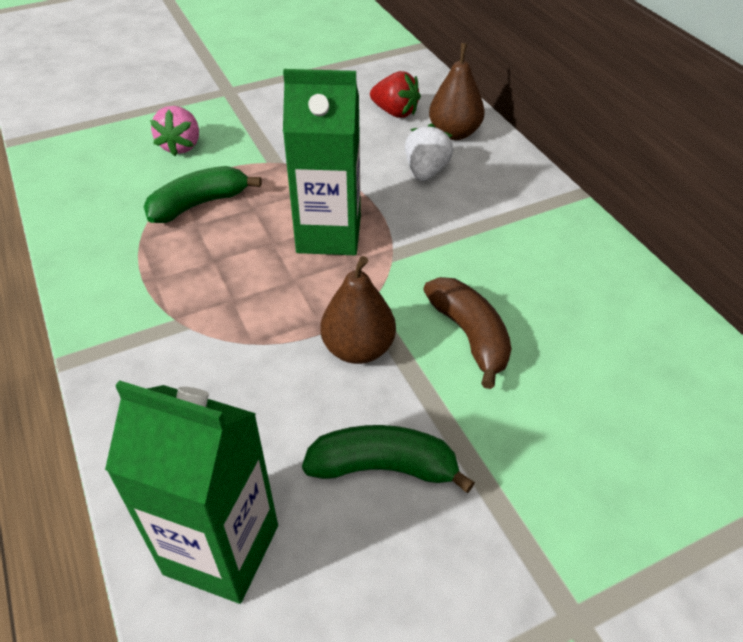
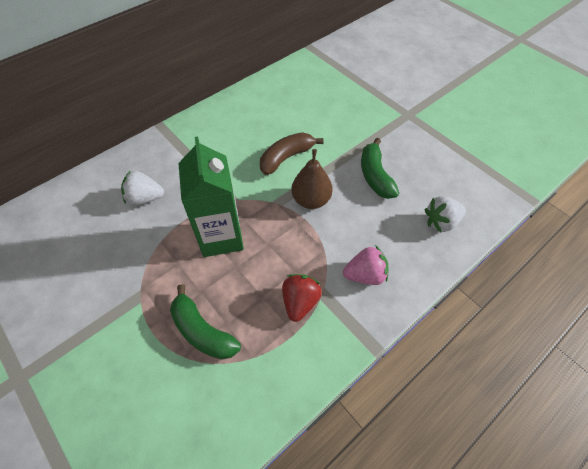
camera: 105 degrees left, 10 degrees up
green carton [105,380,278,604] -> white strawberry [424,196,466,232]
pink strawberry [150,106,199,156] -> pink strawberry moved to [343,245,388,285]
red strawberry [370,71,421,118] -> red strawberry moved to [282,274,322,322]
brown pear [429,43,485,140] -> none

